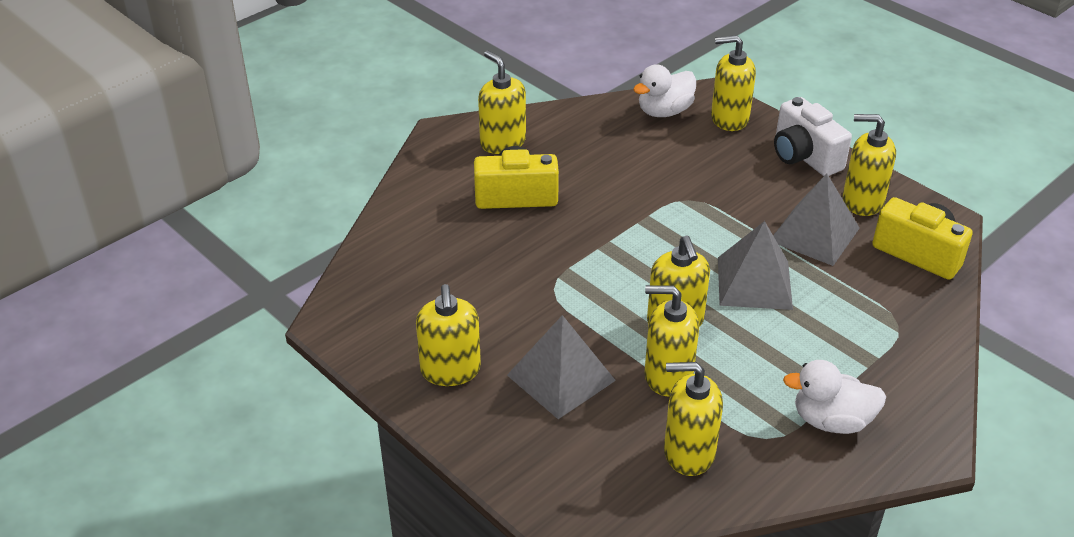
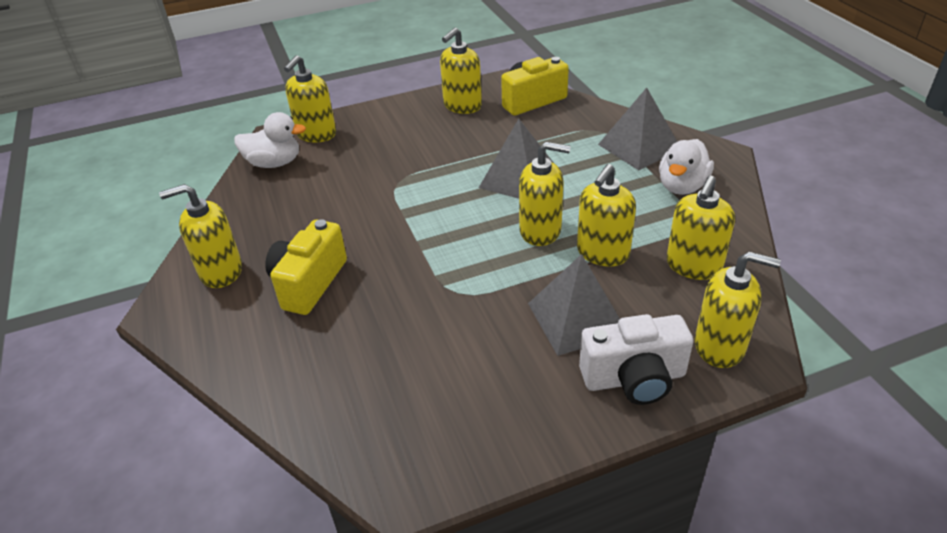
camera: 65 degrees left, 0 degrees up
yellow soap dispenser [416,284,481,386] -> yellow soap dispenser moved to [695,251,781,368]
white duck [633,64,696,117] -> white duck turned 75 degrees counterclockwise [234,112,306,168]
grey pyramid [773,173,859,266] -> grey pyramid moved to [598,88,677,170]
white camera [774,97,852,176] -> white camera moved to [579,314,693,405]

